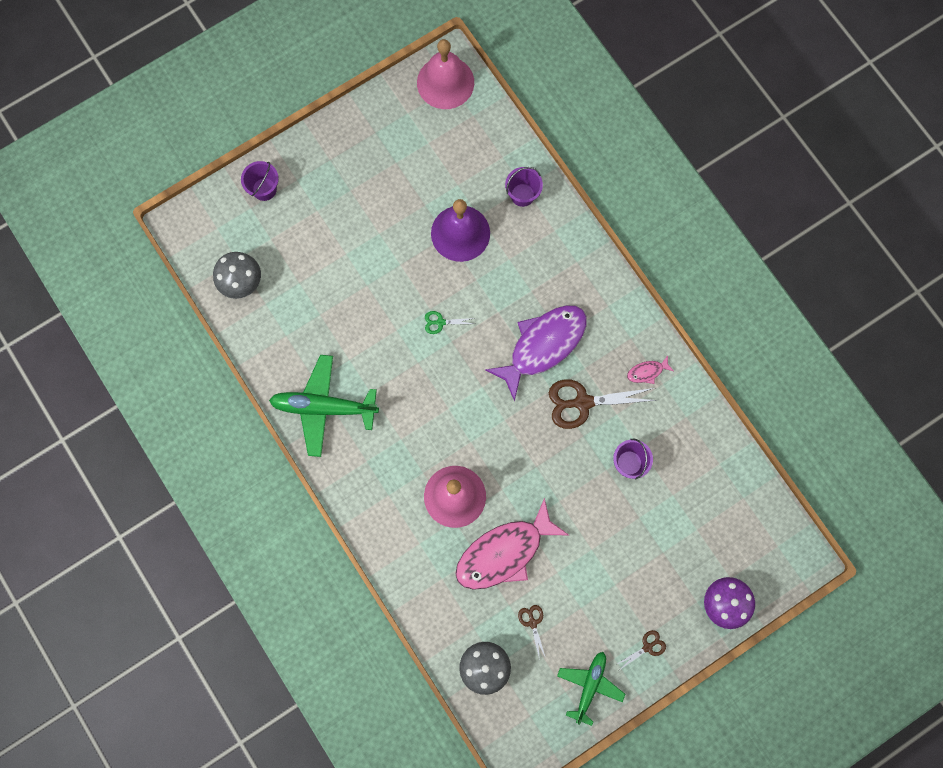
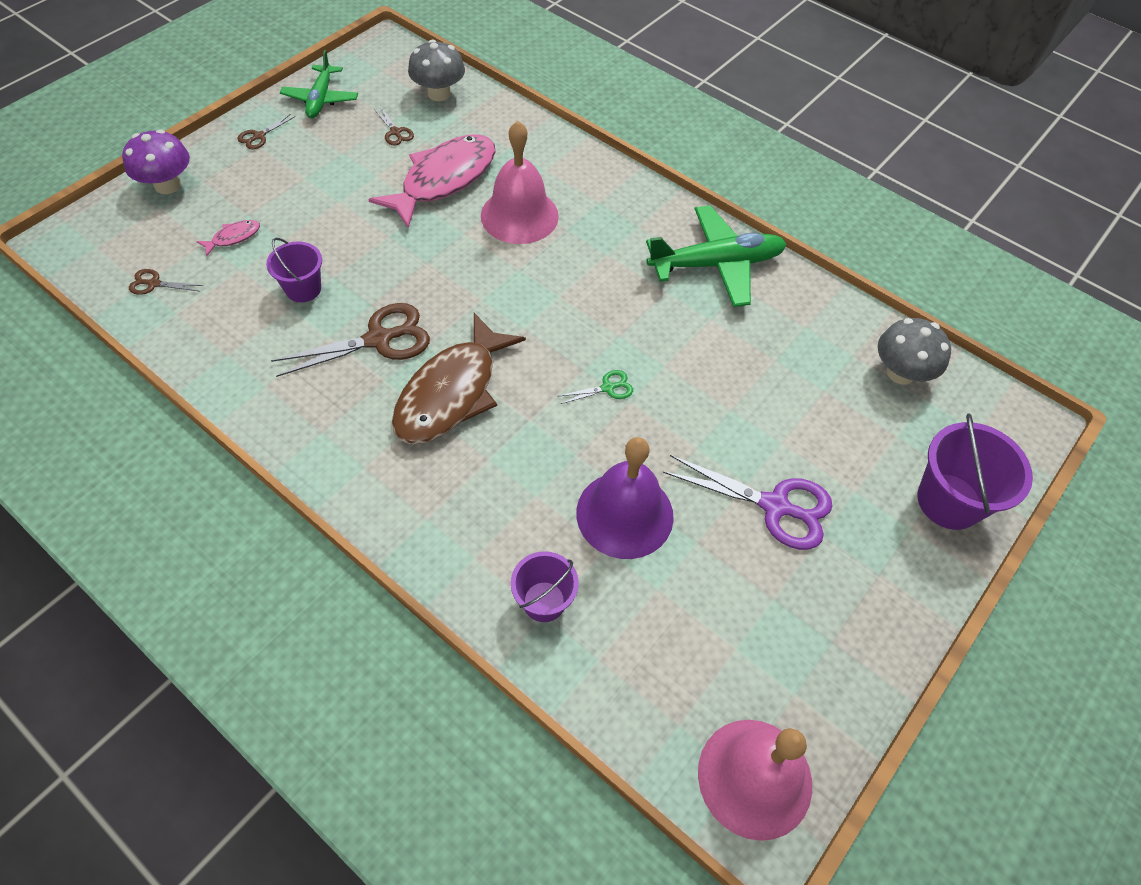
camera: 160 degrees right, 20 degrees down
purple bucket [241,161,279,201] -> purple bucket [917,413,1033,530], size x1.60
purple fish [485,305,587,401] -> brown fish [392,313,526,445]
pink fish [627,355,674,384] -> pink fish moved to [196,220,260,257]
none -> brown scissors [129,269,203,295]
none -> purple scissors [663,455,832,550]

